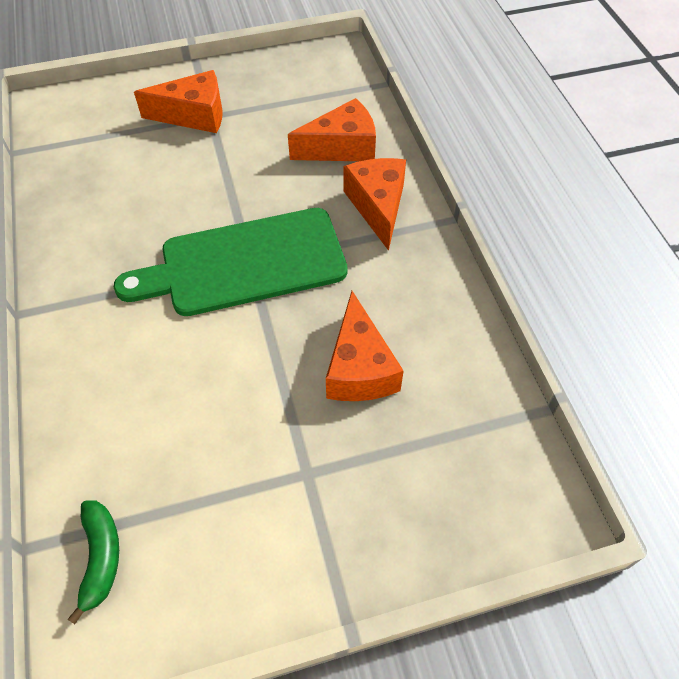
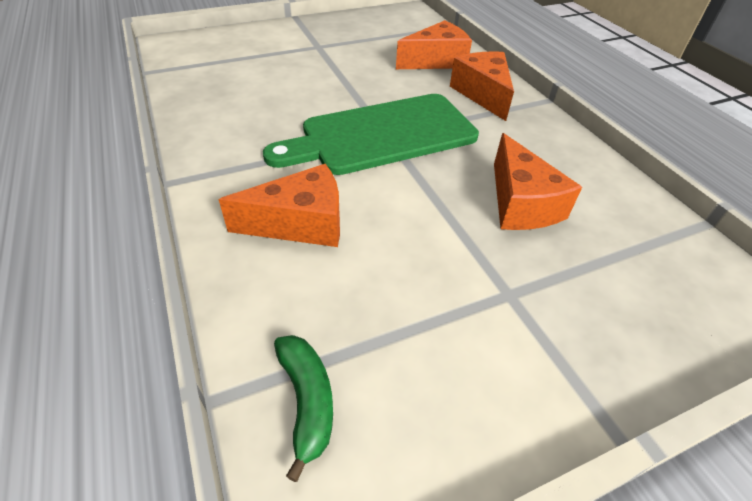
camera: 10 degrees left, 10 degrees down
orange cheese [134,70,223,133] -> orange cheese moved to [219,164,340,247]

